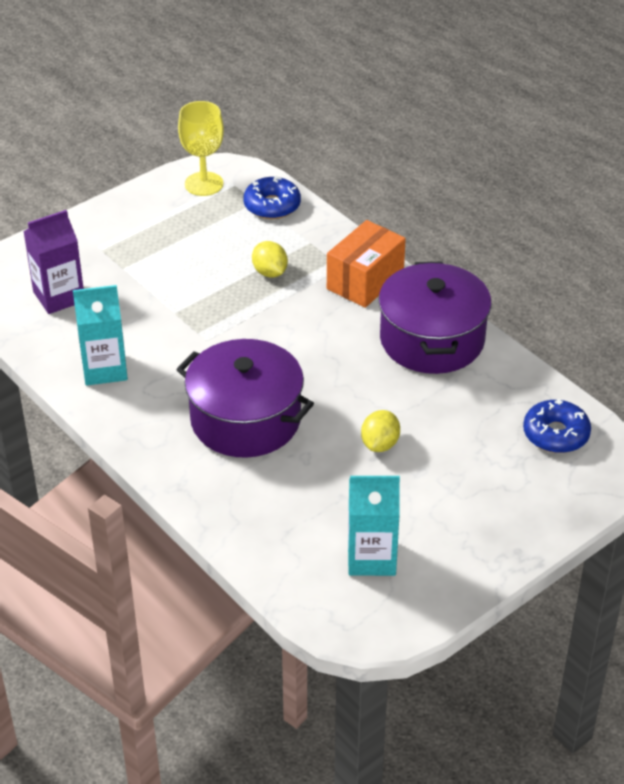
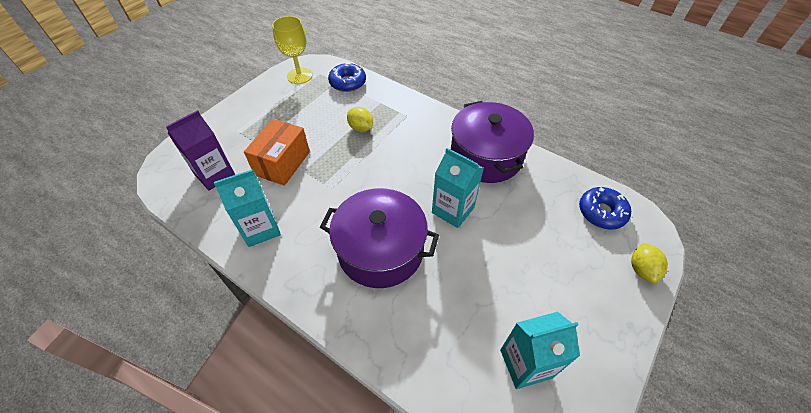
camera: 15 degrees left, 10 degrees up
orange box [327,220,406,308] -> orange box moved to [244,119,310,186]
yellow lemon [361,410,400,452] -> yellow lemon moved to [631,243,668,283]
none -> turquoise carton [432,148,484,228]

